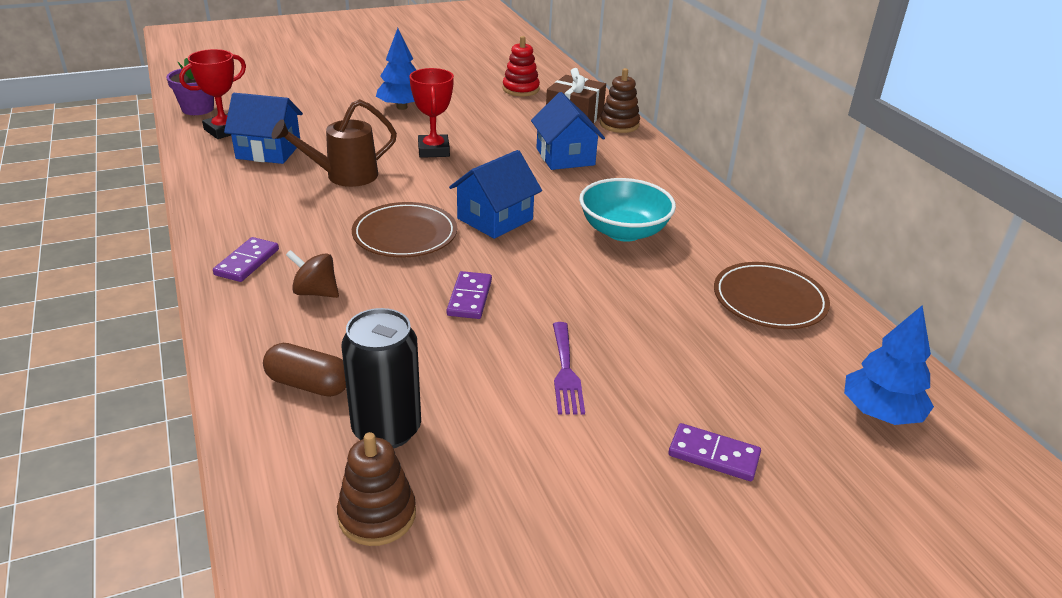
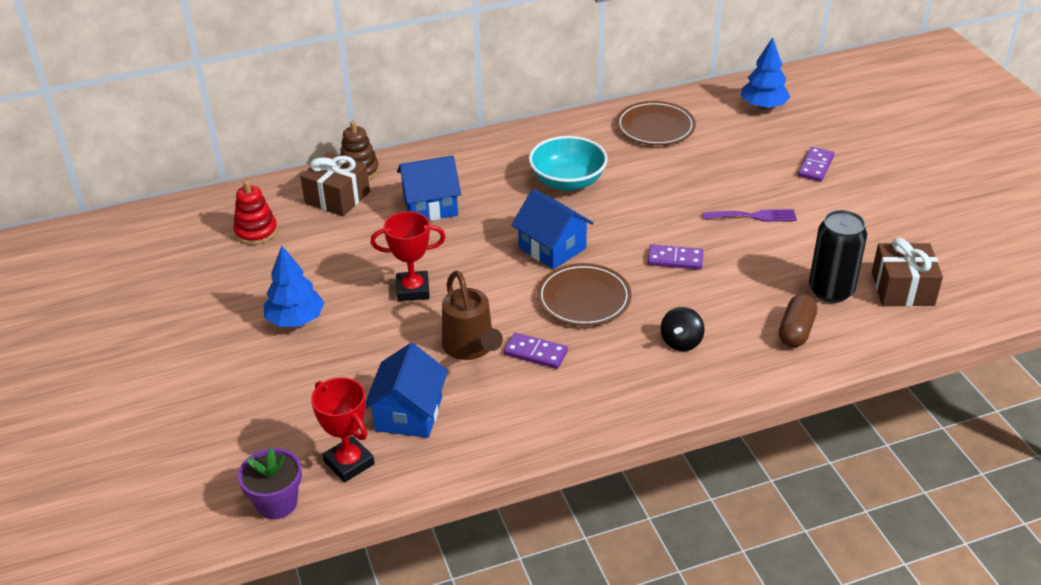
camera: 85 degrees left, 5 degrees up
purple domino [213,237,279,282] -> purple domino moved to [504,333,568,369]
brown spinning top [286,250,339,298] -> black spinning top [661,307,705,351]
brown stacking toy [337,432,416,546] -> brown gift [872,238,943,307]

